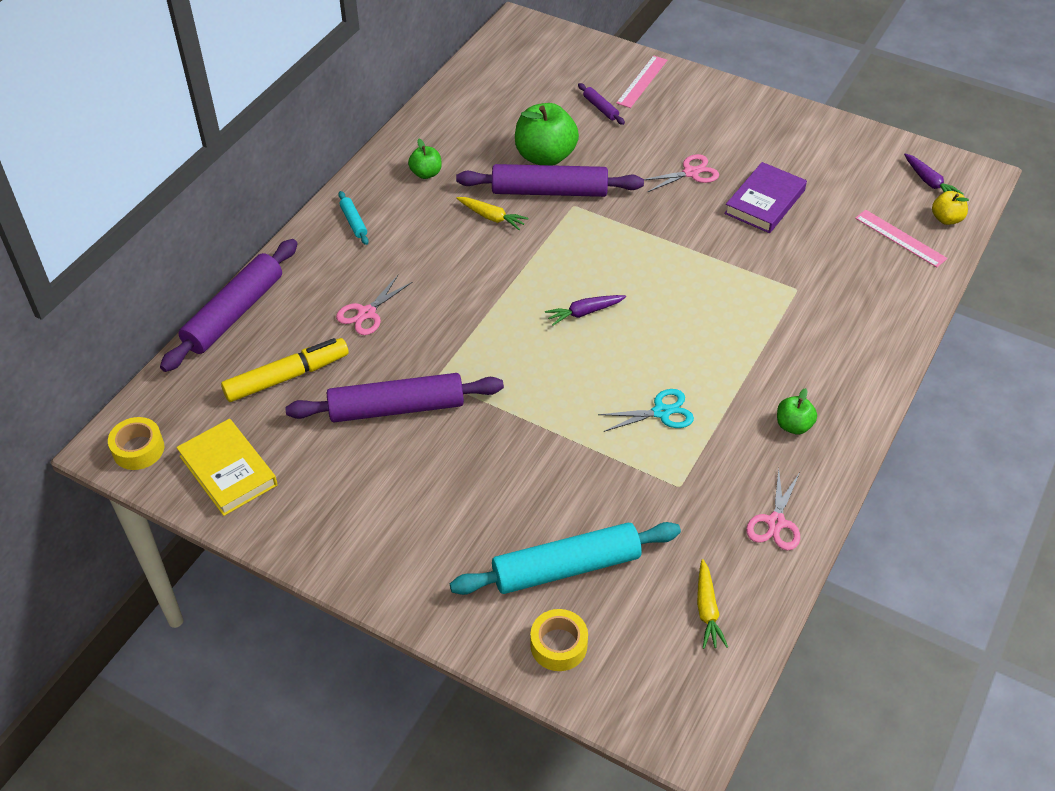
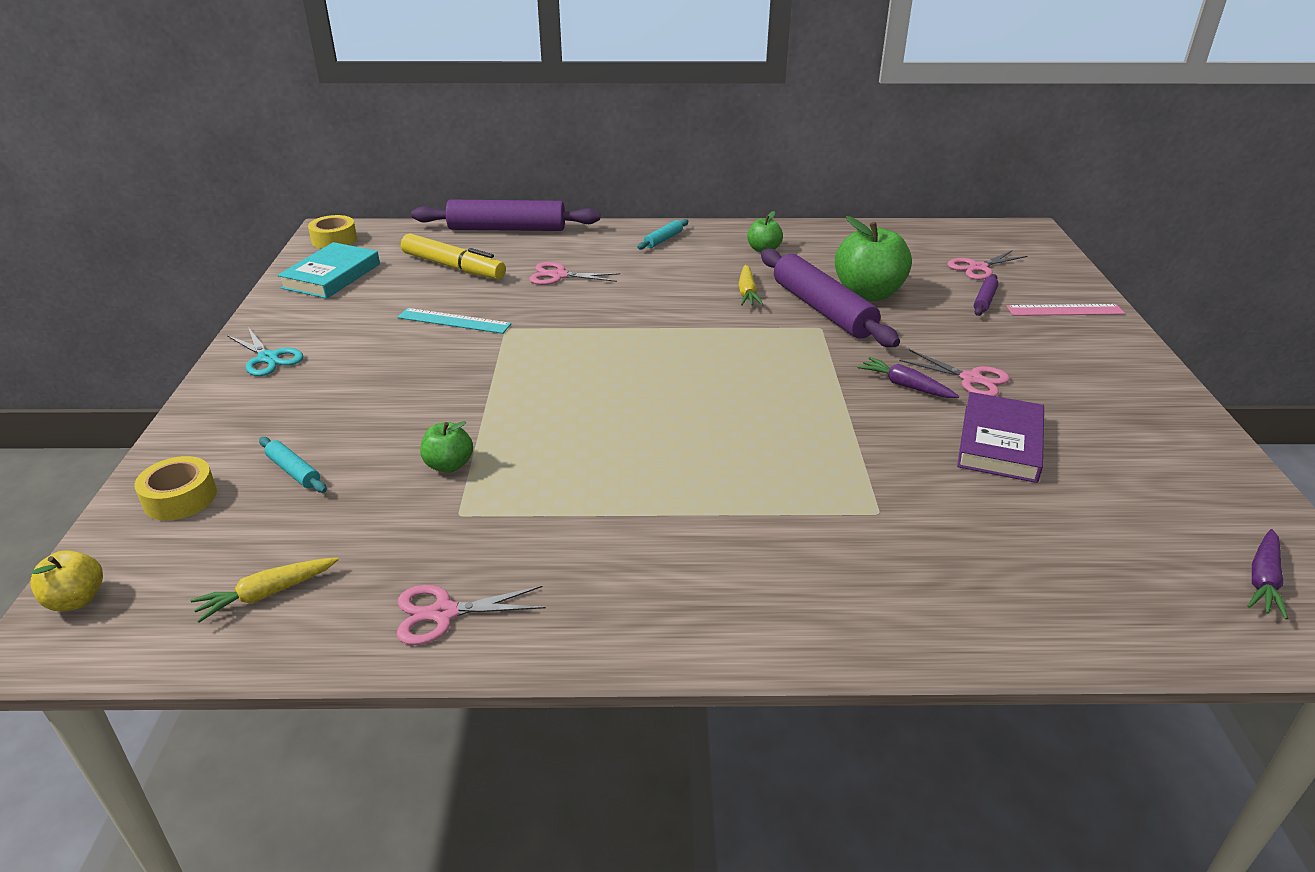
camera: 60 degrees right, 15 degrees down
yellow book [176,419,278,516] -> turquoise book [277,242,380,299]
purple rolling pin [285,373,504,422] -> turquoise ruler [397,308,511,334]
turquoise rolling pin [450,522,681,595] -> turquoise rolling pin [259,437,327,493], size x0.43
purple carrot [545,295,626,326] -> purple carrot moved to [858,357,959,398]
turquoise scissors [598,389,694,432] -> turquoise scissors moved to [227,327,304,376]
purple book [724,162,807,233] -> purple book turned 75 degrees counterclockwise [957,392,1044,483]
green apple [777,388,817,434] -> green apple moved to [420,421,473,473]
pink ruler [855,210,947,267] -> none
yellow apple [932,191,969,225] -> yellow apple moved to [30,550,103,612]
none -> pink scissors [947,250,1027,280]

